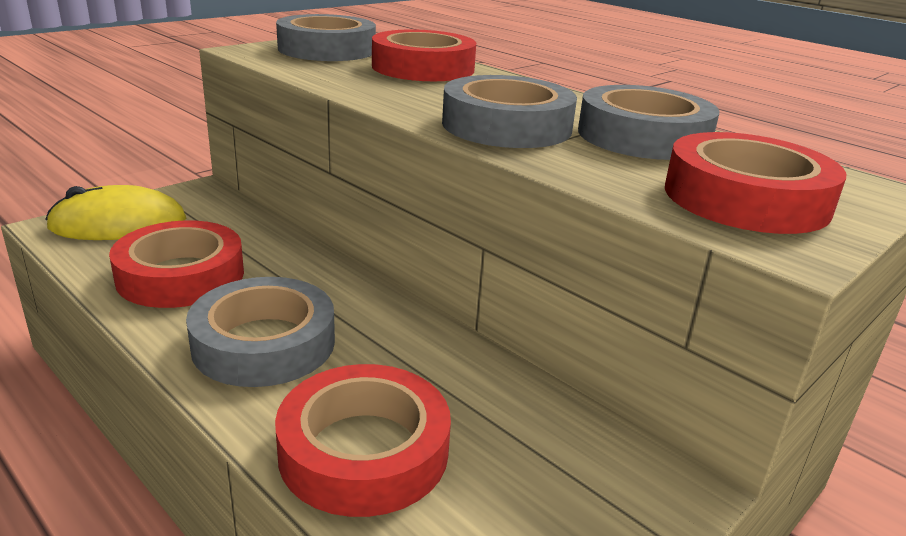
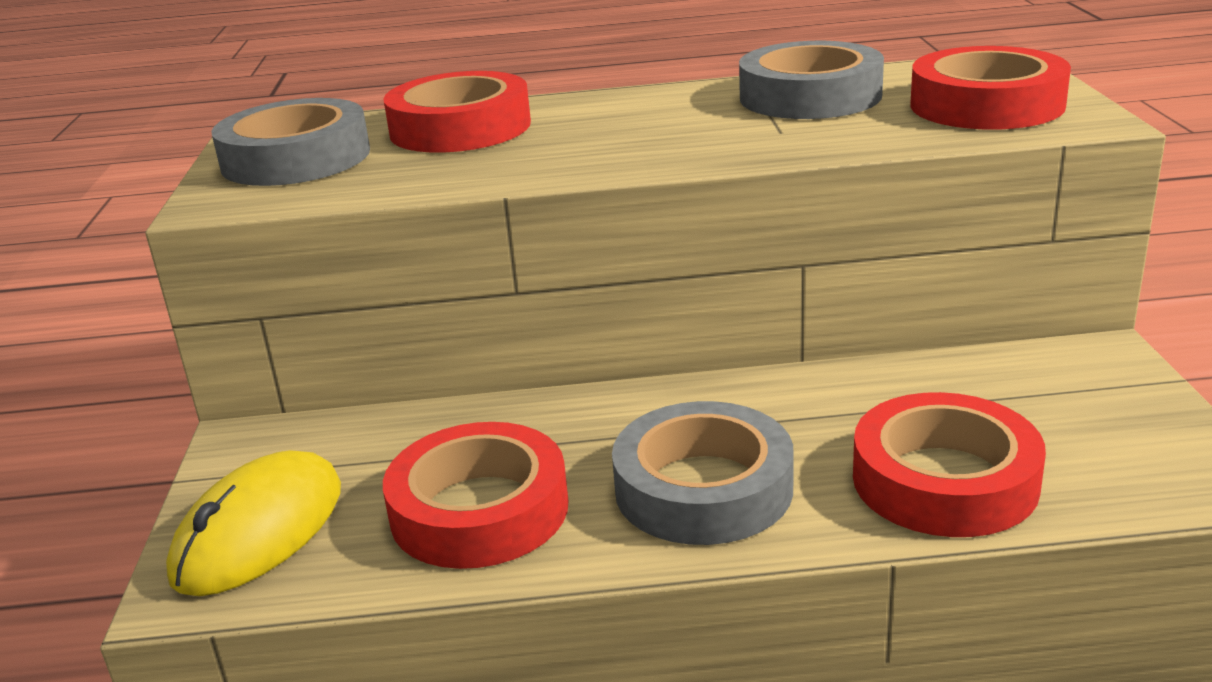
camera: 45 degrees left, 0 degrees up
grey tape [442,75,577,148] -> none

